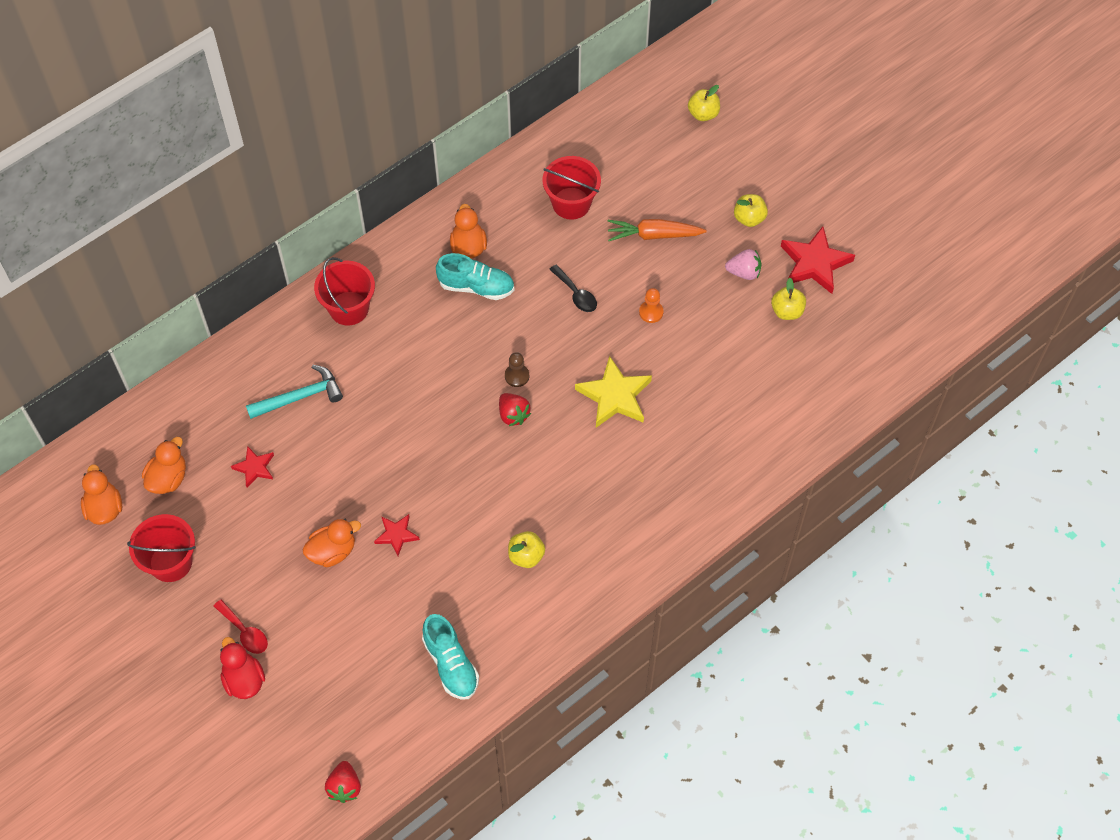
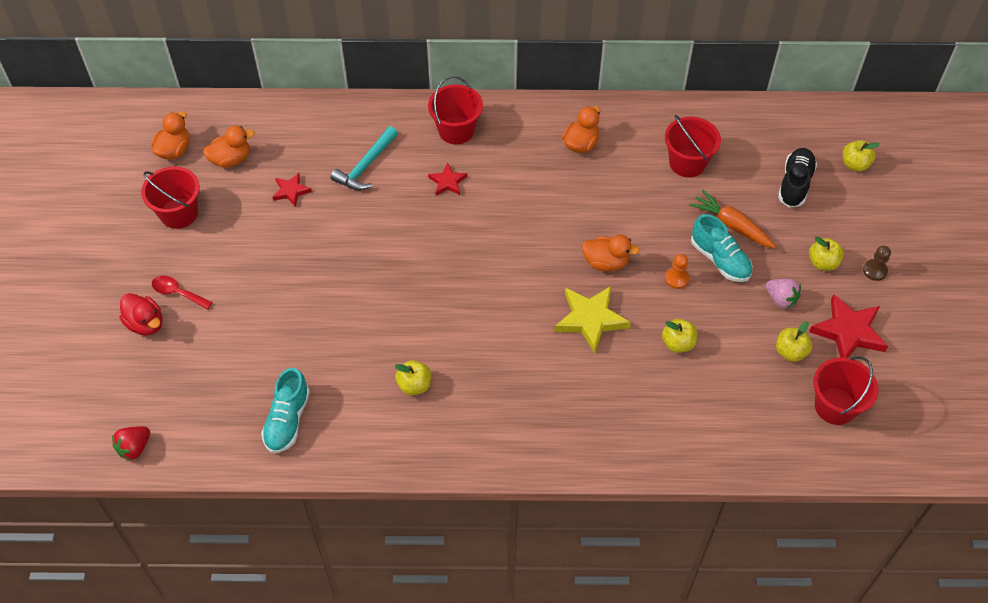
camera: 40 degrees right, 5 degrees down
red spoon [214,599,268,654] -> red spoon turned 120 degrees clockwise [152,275,213,310]
red duck [220,637,265,699] -> red duck turned 120 degrees clockwise [120,293,162,336]
turquoise hammer [246,365,343,419] -> turquoise hammer turned 105 degrees clockwise [331,126,398,190]
orange duck [303,519,361,567] -> orange duck moved to [582,235,640,271]
red star [374,514,420,556] -> red star moved to [428,163,467,195]
turquoise shoe [436,253,514,300] -> turquoise shoe moved to [691,214,753,282]
red strawberry [499,393,531,426] -> none
brown pawn [505,352,529,387] -> brown pawn moved to [863,246,891,281]
black spoon [549,265,597,312] -> none
none -> yellow apple [662,319,697,353]
none -> black shoe [778,148,817,208]
none -> red bucket [813,356,878,425]

